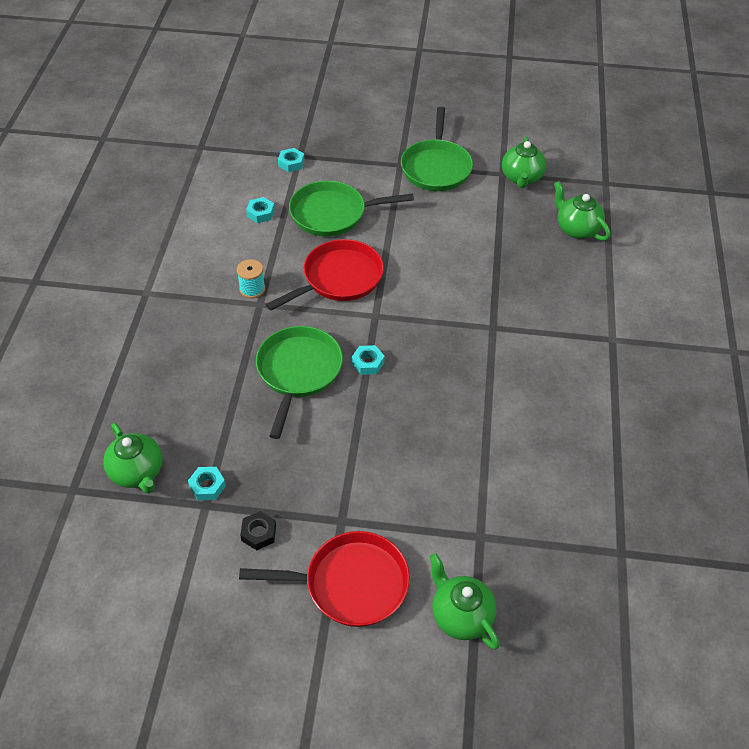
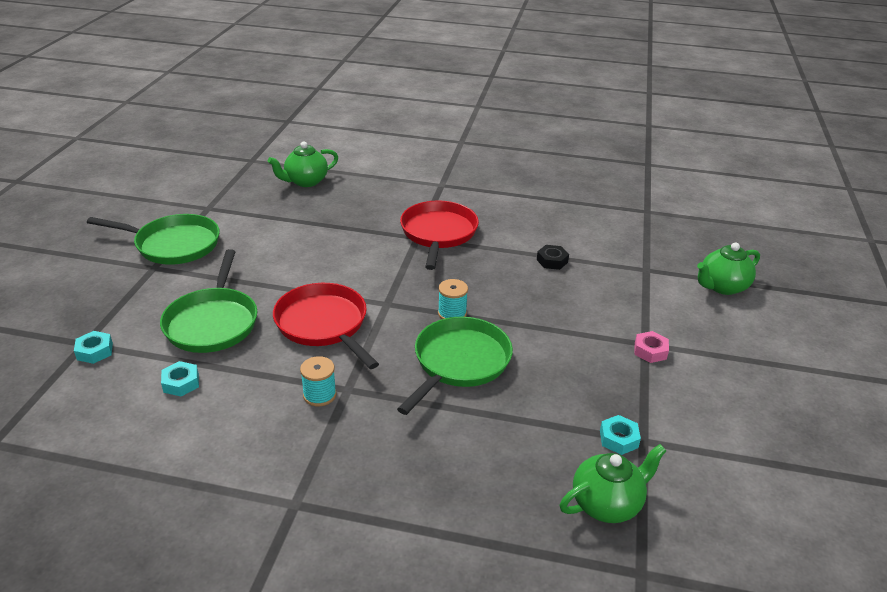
camera: 85 degrees left, 15 degrees down
red pan [239,531,410,627] -> red pan moved to [400,200,479,270]
black nut [240,511,276,550] -> black nut moved to [537,245,569,270]
green pan [256,326,343,439] -> green pan turned 105 degrees clockwise [397,317,513,415]
turquoise nut [352,345,385,375] -> turquoise spool [438,279,468,319]
green teapot [502,136,546,188] -> none
none -> pink nut [634,331,669,363]

